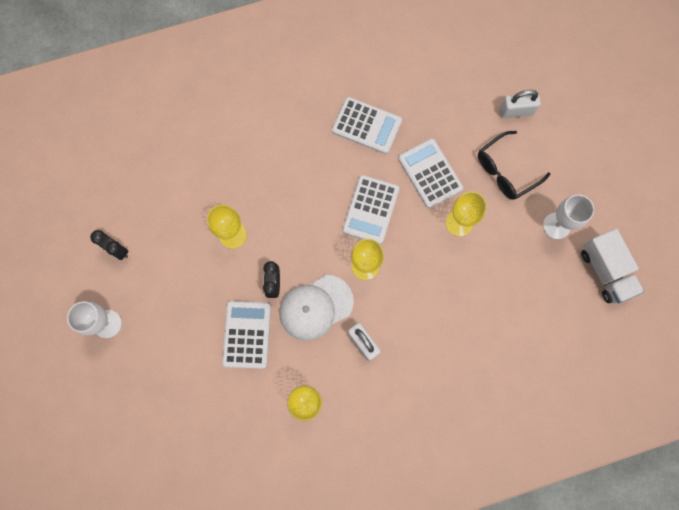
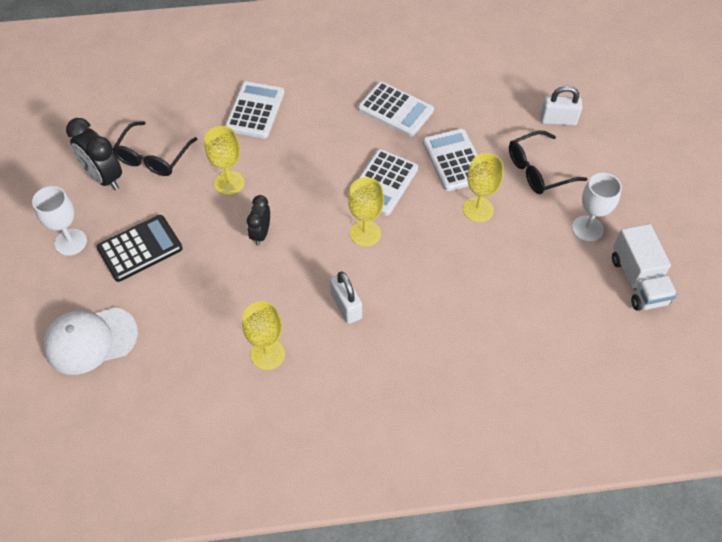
camera: 10 degrees right, 20 degrees down
black clock [90,230,128,260] -> black clock [66,118,122,190], size x1.59
white calculator [222,301,271,369] -> white calculator moved to [225,81,284,138]
white cap [279,275,354,341] -> white cap moved to [43,307,138,375]
none -> black calculator [97,215,183,282]
none -> black glasses [112,121,198,176]

